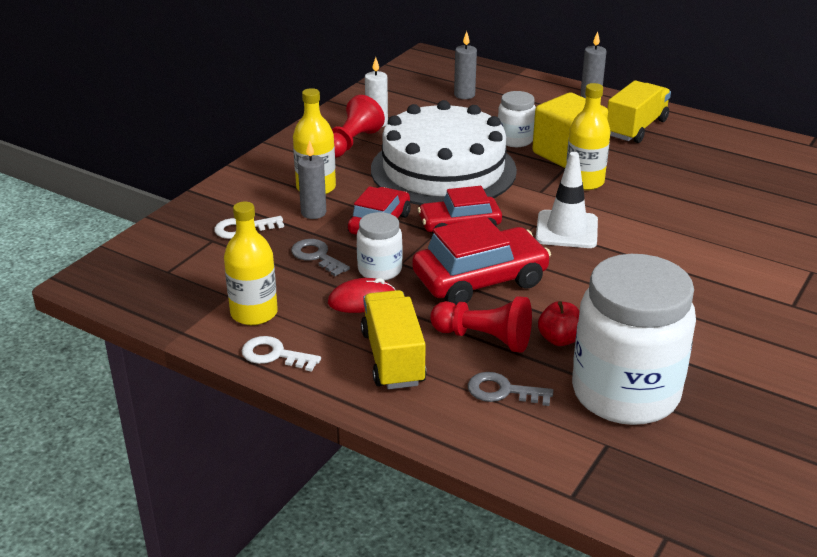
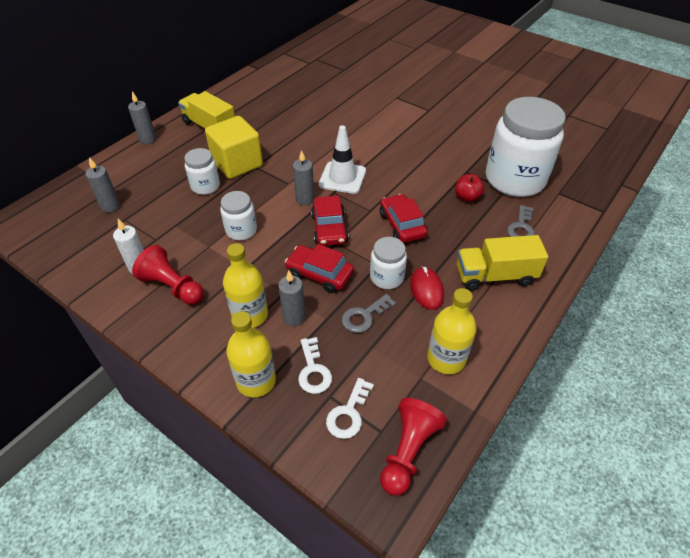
camera: 85 degrees left, 15 degrees up
white key [242,336,321,372] -> white key moved to [326,378,374,439]
white cake [371,100,517,205] -> white jar [220,191,257,240]
red car [412,216,551,305] -> red car [380,194,427,243], size x0.66
red pawn [430,296,532,353] -> red pawn moved to [380,398,447,496]
yellow bottle [566,83,611,190] -> yellow bottle moved to [226,311,276,397]
none -> grey candle [293,150,314,205]

